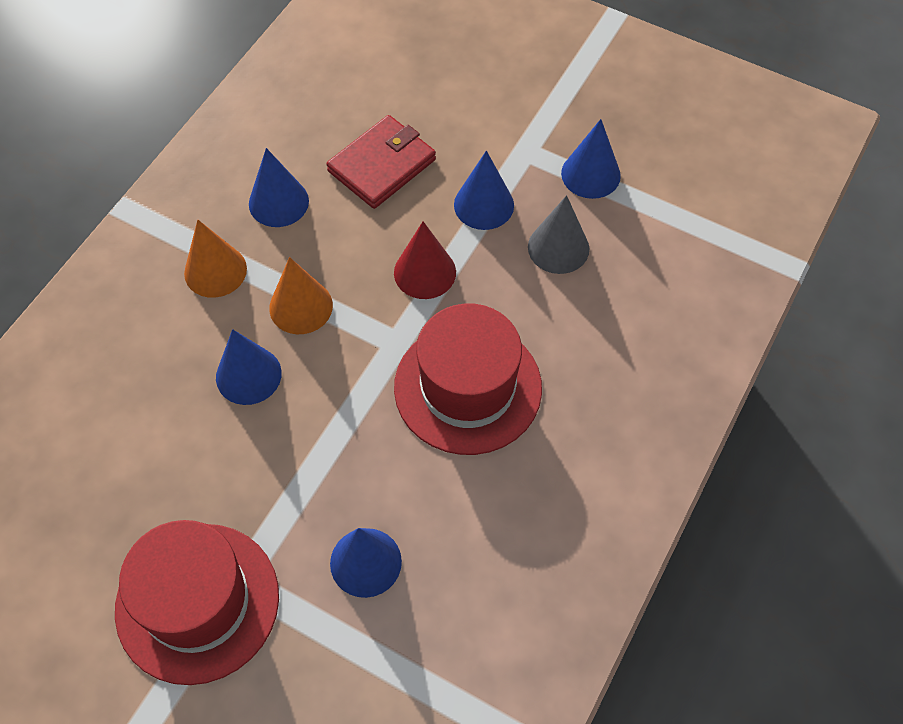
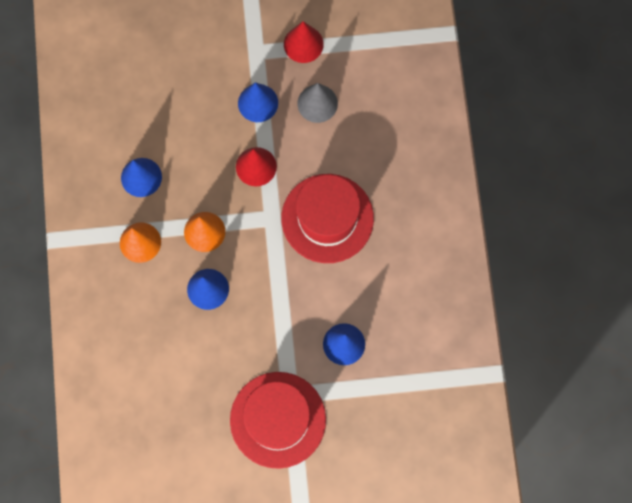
camera: 35 degrees left, 15 degrees up
red wallet [326,115,436,209] -> none
blue cone [561,119,621,199] -> red cone [284,21,324,63]

